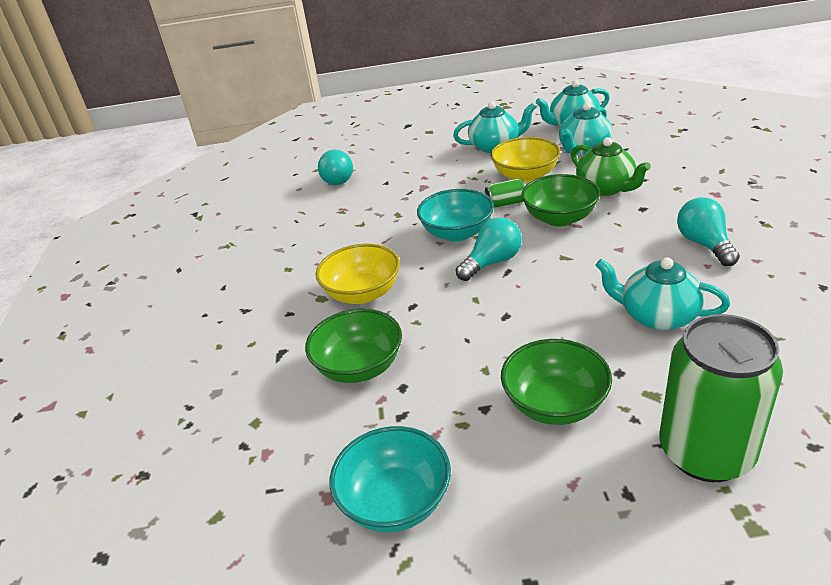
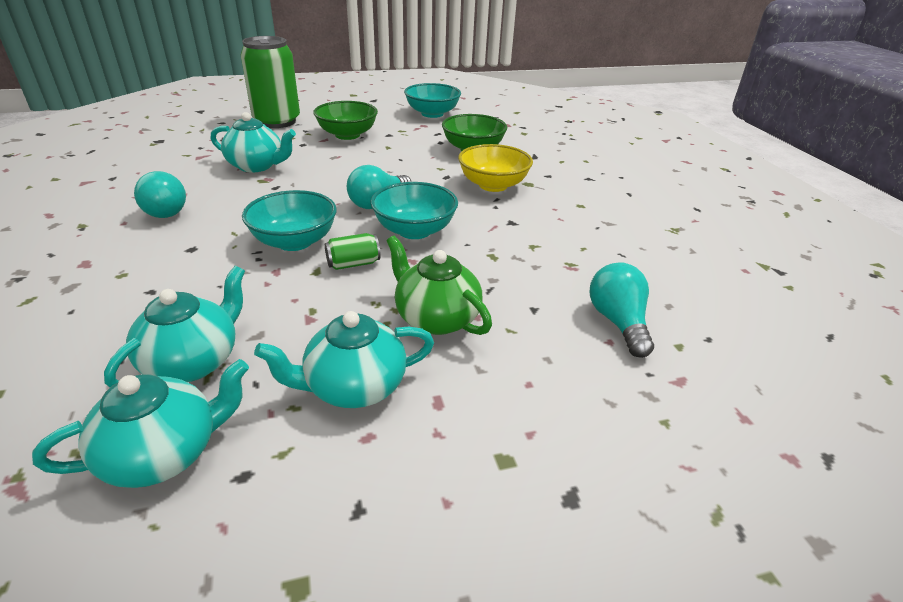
camera: 165 degrees right, 0 degrees up
yellow bowl [491,137,560,183] -> none
green bowl [521,174,600,227] -> turquoise bowl [242,190,337,251]
green teapot [571,137,651,196] -> green teapot moved to [387,236,492,335]

